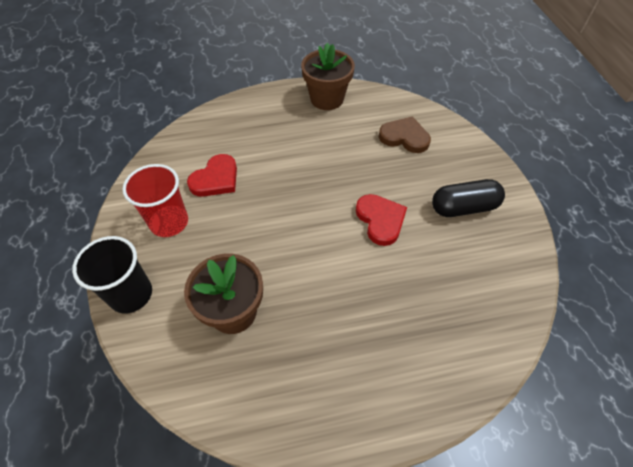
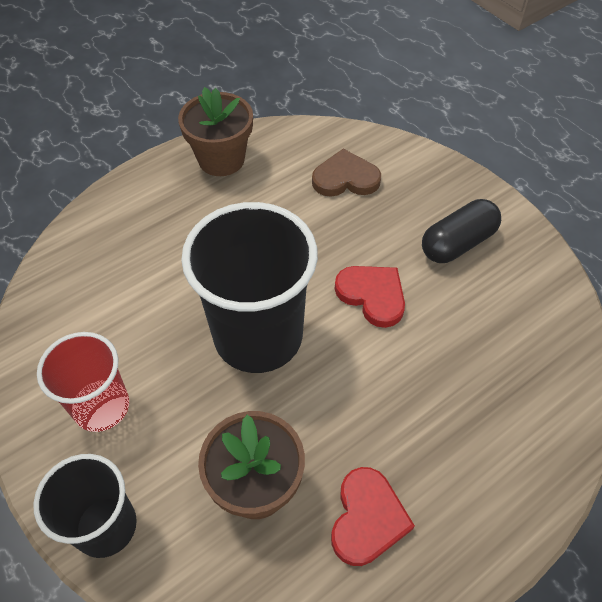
camera: 25 degrees left, 0 degrees up
red heart [187,154,237,197] -> red heart moved to [331,467,415,566]
none -> black cup [181,202,318,373]

